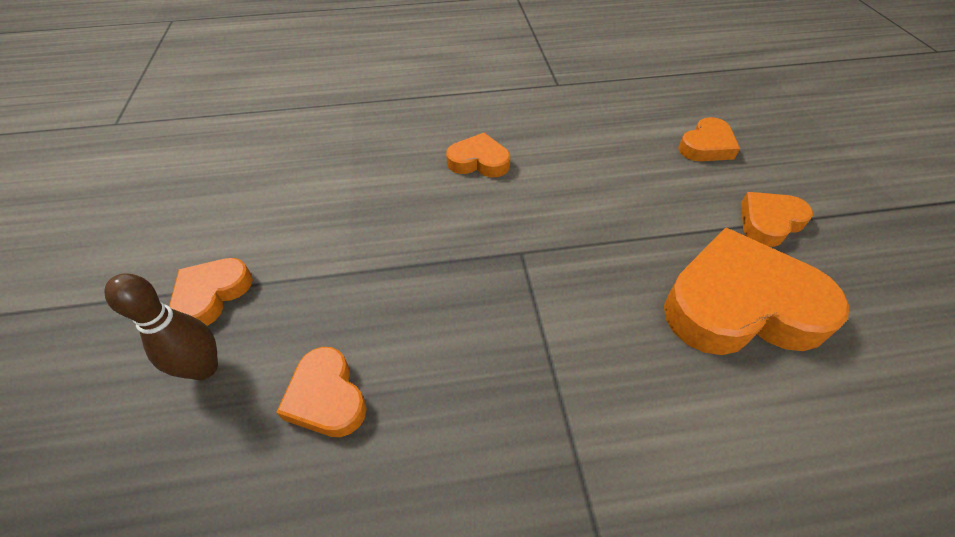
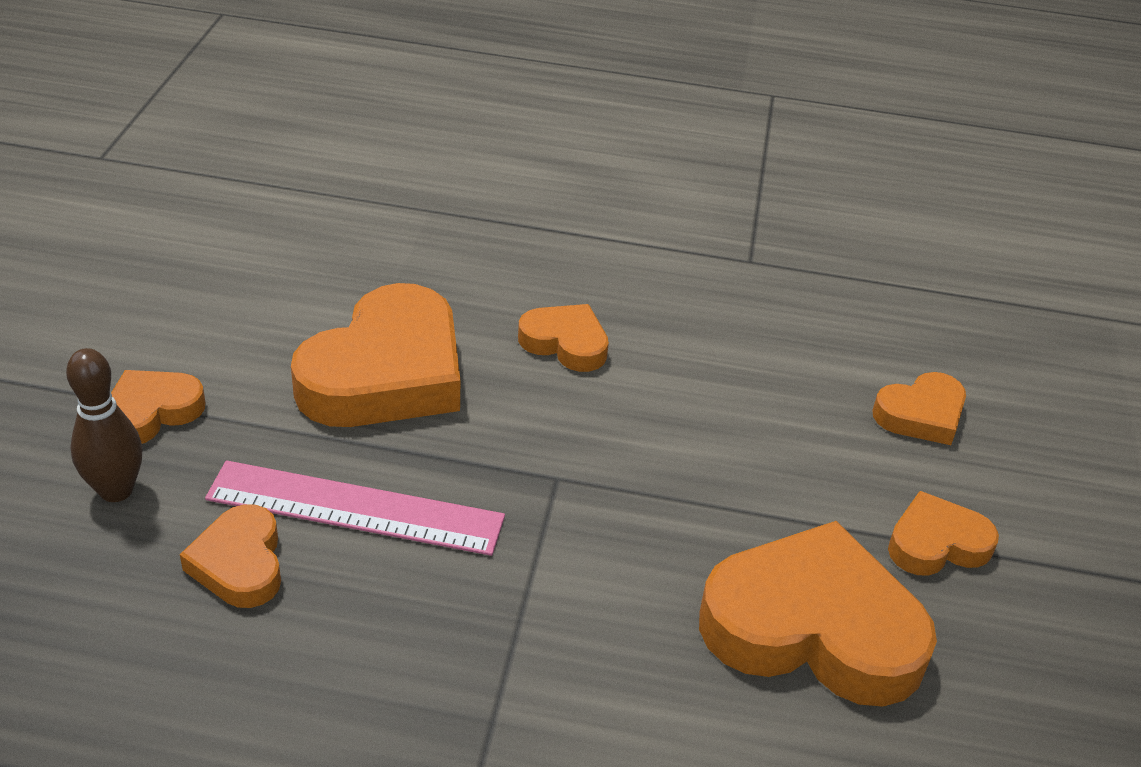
camera: 15 degrees right, 10 degrees down
none -> pink ruler [205,460,505,556]
none -> orange heart [291,283,460,427]

